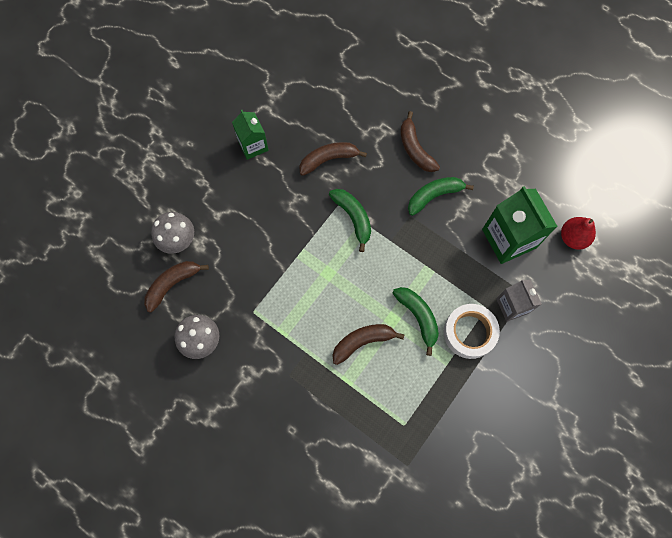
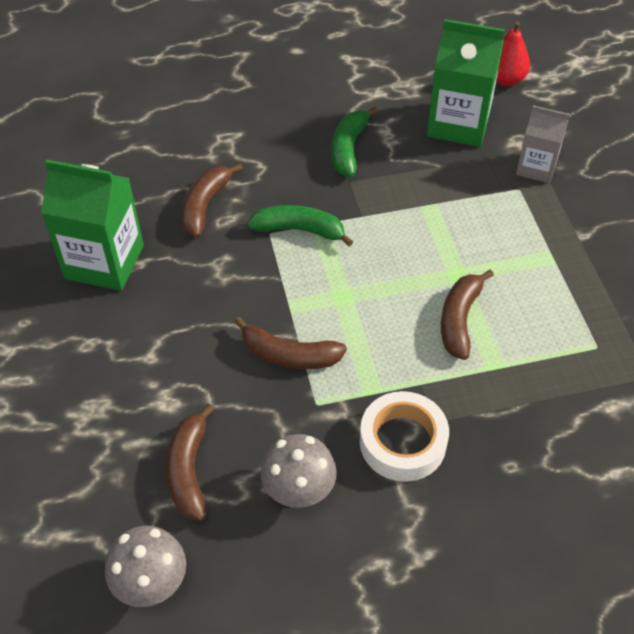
camera: 50 degrees left, 20 degrees down
grey mushroom [151,212,194,254] -> grey mushroom moved to [105,526,186,607]
green carton [232,110,269,160] -> green carton [41,160,144,291], size x1.64
green banana [393,287,439,356] -> none
brown banana [400,111,440,172] -> brown banana moved to [234,317,347,369]
white tape [444,304,500,359] -> white tape moved to [360,391,449,482]

